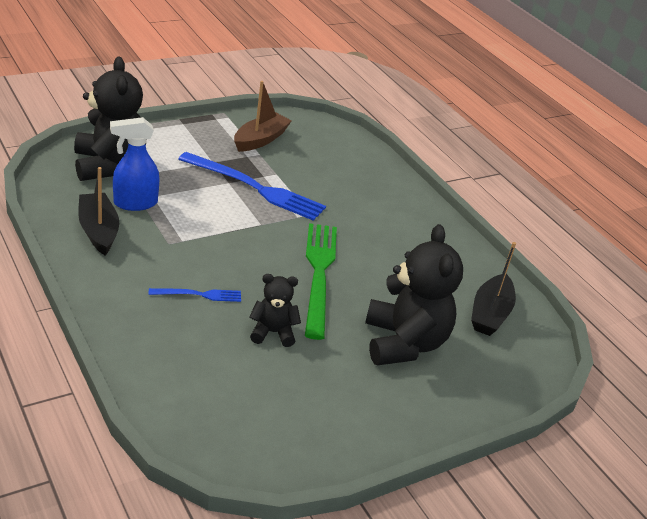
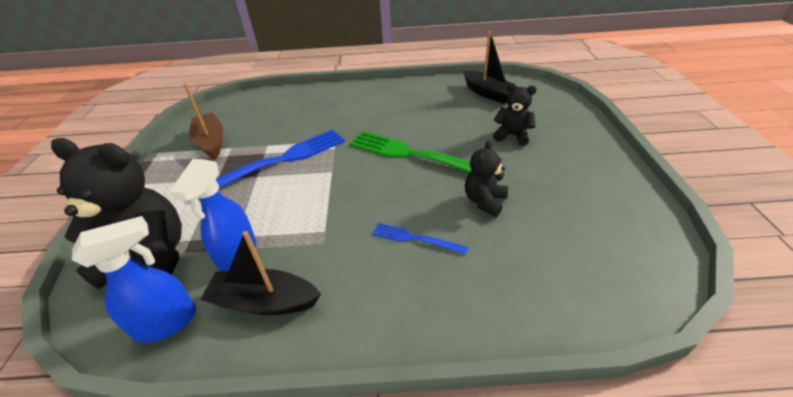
camera: 55 degrees left, 5 degrees up
blue fork [149,288,241,302] -> blue fork turned 90 degrees counterclockwise [372,223,468,254]
black teddy bear [365,224,463,366] -> black teddy bear [493,83,537,146], size x0.52
none -> blue spray bottle [72,216,196,343]

